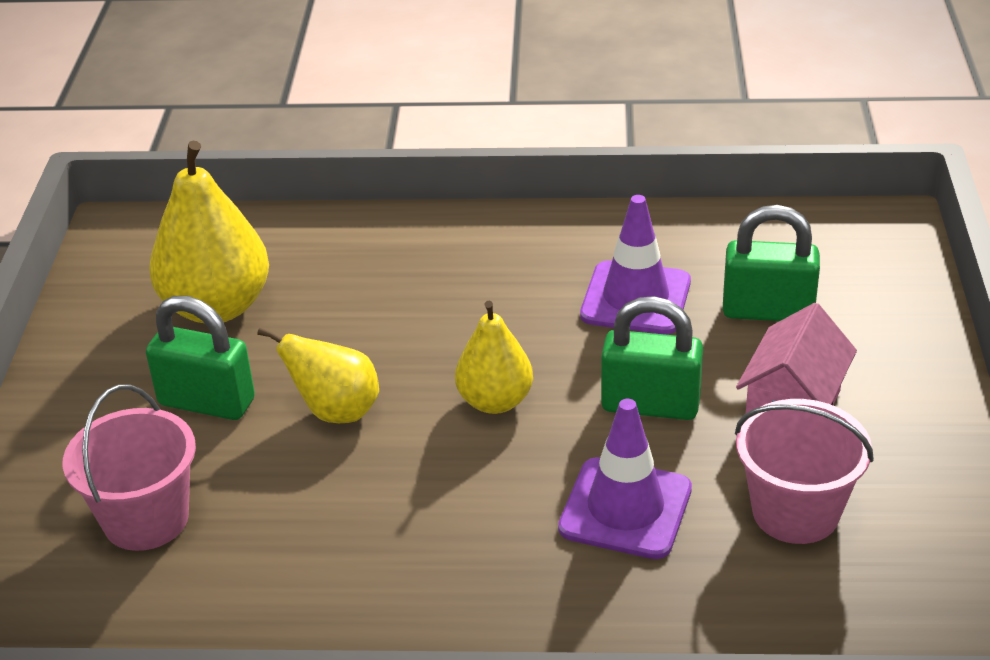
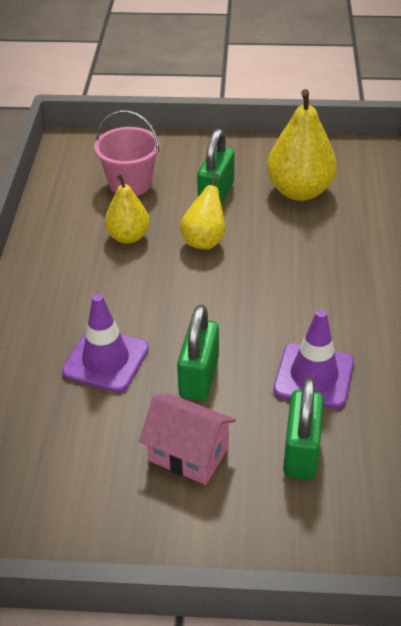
camera: 90 degrees right, 5 degrees up
yellow pear [455,301,533,414] -> yellow pear moved to [105,174,150,244]
pink bucket [735,399,874,544] -> none

